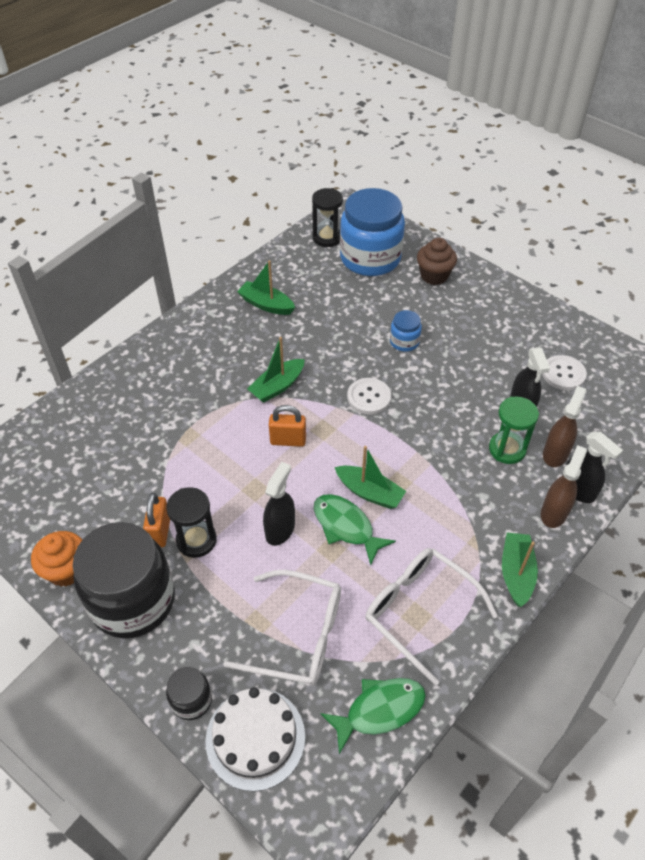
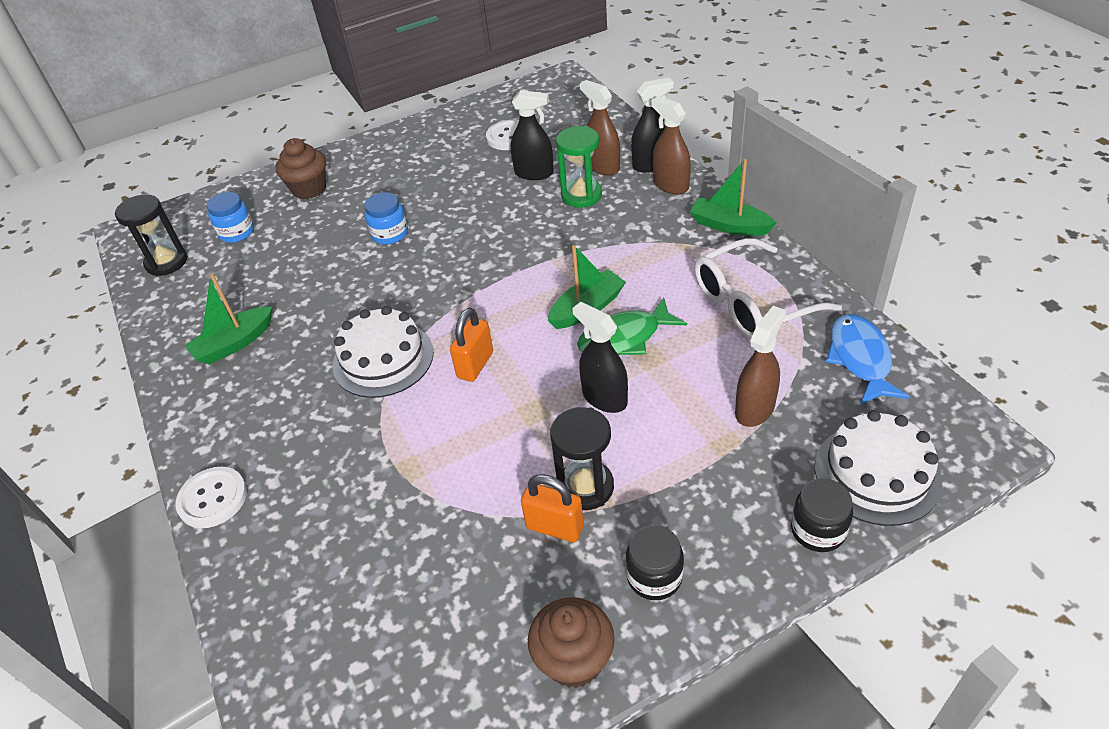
camera: 65 degrees left, 5 degrees down
orange cupcake [31,531,82,587] -> brown cupcake [528,597,615,688]
black jar [73,522,175,639] -> black jar [626,525,684,600], size x0.45
white glasses [223,570,341,686] -> brown spray bottle [735,306,786,427]
green boat [247,337,305,403] -> white cake [333,306,434,398]
green fish [321,678,426,754] -> blue fish [826,314,910,405]
blue jar [340,188,405,276] -> blue jar [207,192,254,243], size x0.45
white button [347,378,391,415] -> white button moved to [175,467,247,528]

